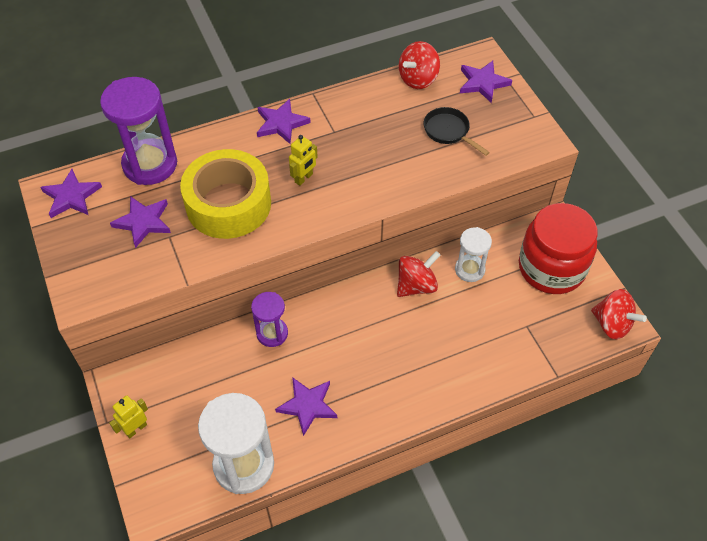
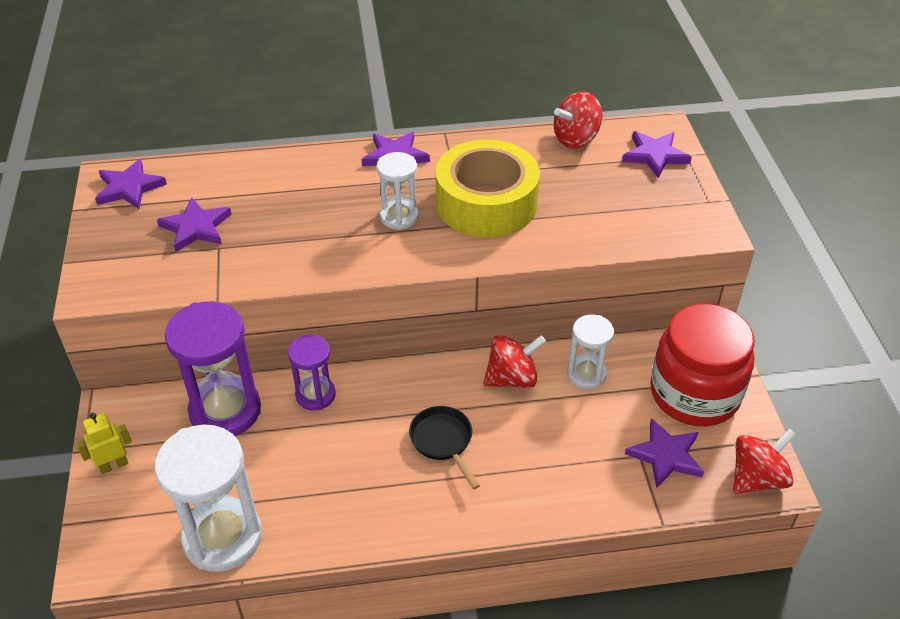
camera: 15 degrees right, 10 degrees down
purple hourglass [100,77,177,185] -> purple hourglass moved to [165,301,261,436]
yellow tape [180,149,271,239] -> yellow tape moved to [436,139,540,238]
purple star [275,377,337,436] -> purple star moved to [625,418,704,488]
yellow robot [289,135,318,186] -> white hourglass [376,152,419,230]
black pan [424,107,490,156] -> black pan moved to [409,406,480,489]
red spinning top [591,289,647,339] -> red spinning top turned 90 degrees counterclockwise [733,428,797,494]

